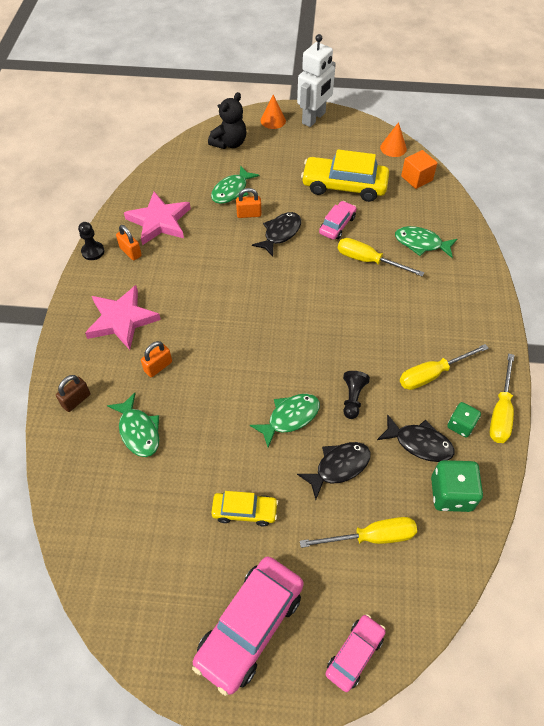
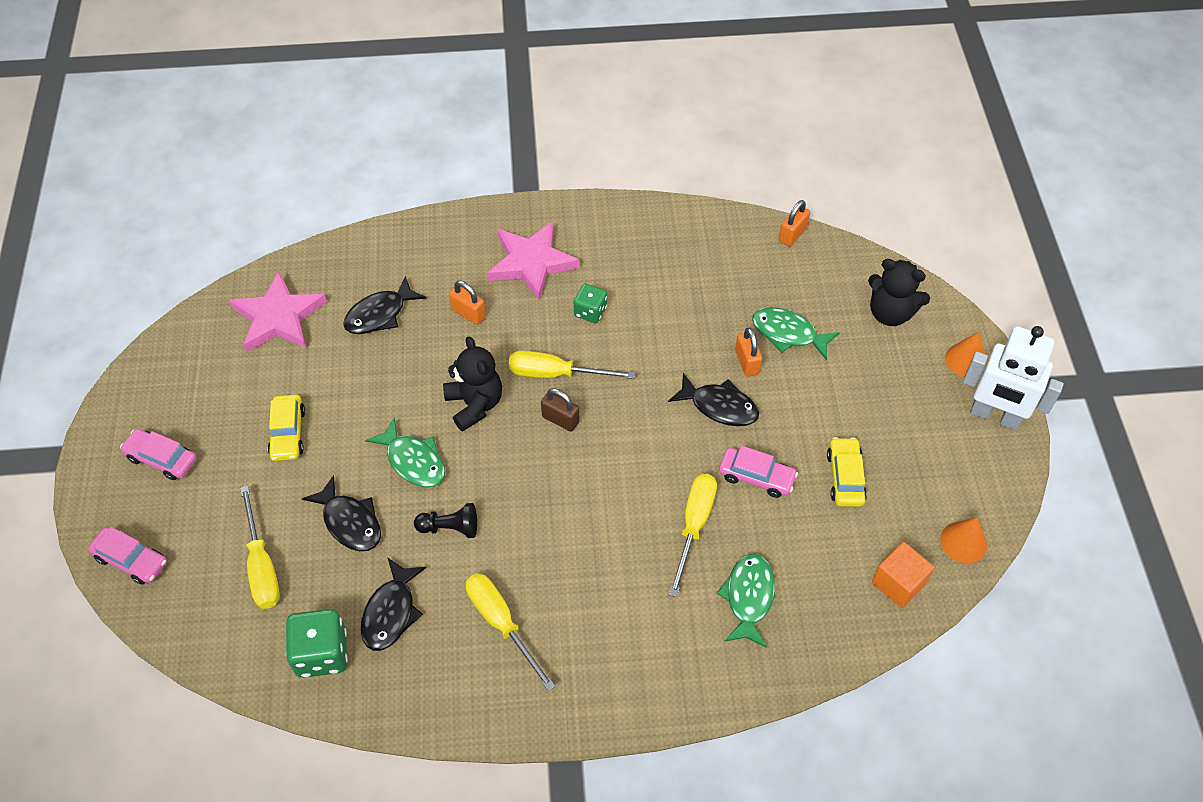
camera: 80 degrees right, 0 degrees up
brown padlock [56,375,90,412] -> brown padlock moved to [541,388,580,432]
black pawn [78,222,105,260] -> none
green fish [107,393,159,457] -> black fish [343,276,426,334]
orange padlock [116,225,142,261] -> orange padlock moved to [779,200,810,247]
pink star [124,192,191,245] -> pink star moved to [229,271,327,352]
pink car [192,556,304,696] -> pink car [120,429,197,480], size x0.55
yellow car [301,149,389,202] -> yellow car [827,437,867,507], size x0.55
green dice [447,402,481,438] -> green dice moved to [574,284,607,323]
yellow screwdriver [490,353,514,443] -> yellow screwdriver moved to [509,351,635,379]
none -> black teddy bear [443,336,502,431]

